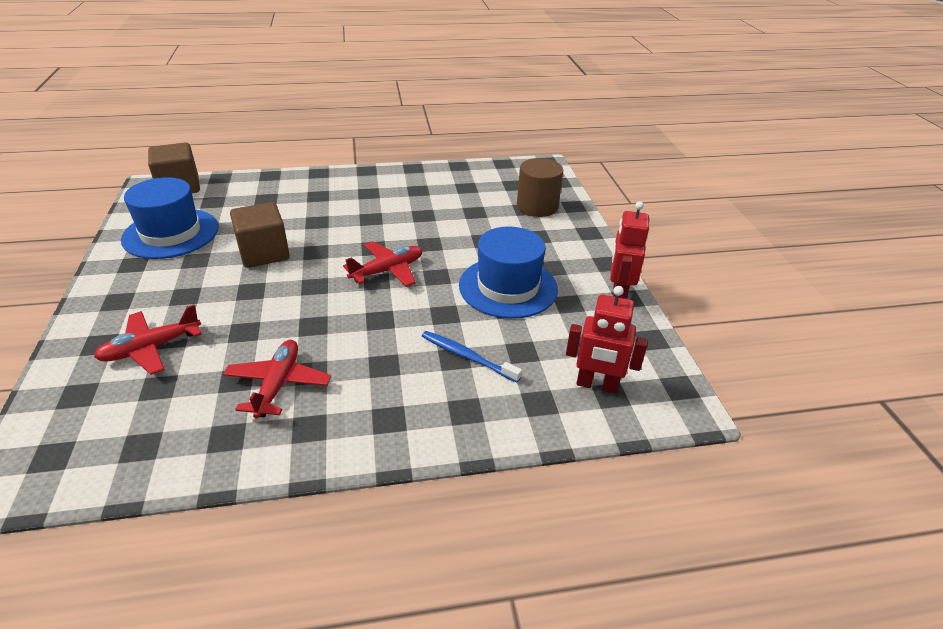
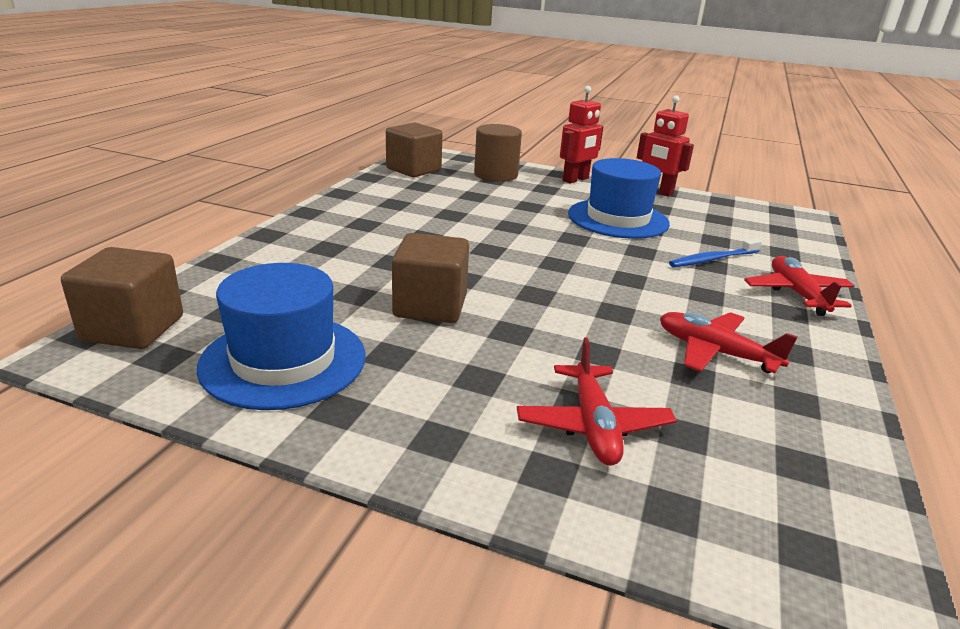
camera: 60 degrees left, 10 degrees down
red plane [343,241,422,287] -> red plane moved to [744,256,854,316]
red robot [566,286,648,394] -> red robot moved to [560,86,604,184]
none -> brown cube [386,122,443,177]

